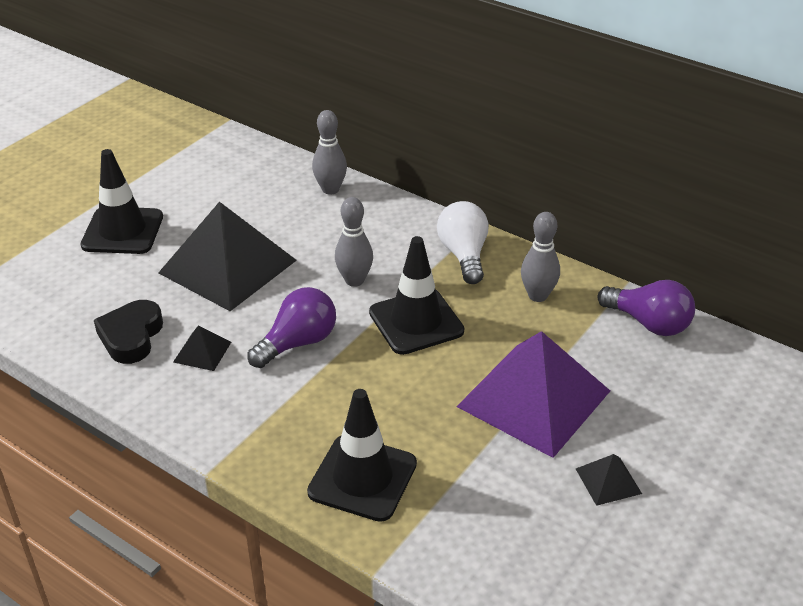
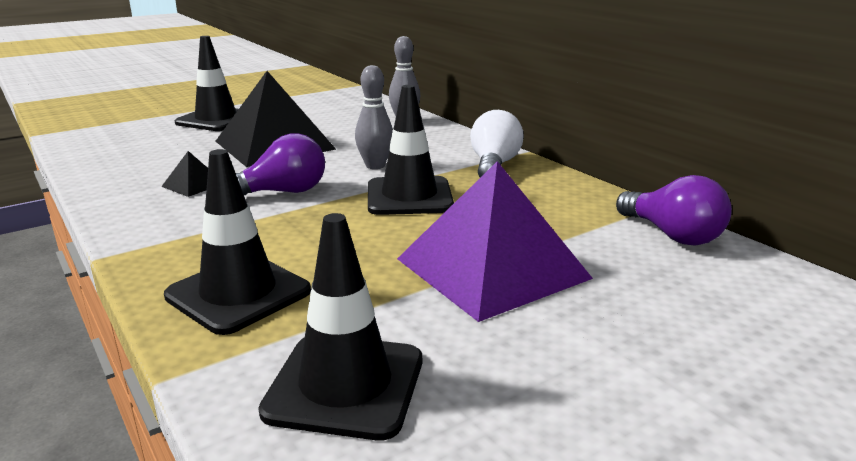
camera: 20 degrees right, 15 degrees down
black heart [94,300,163,364] -> none
grey bowling pin [521,212,560,302] -> none
black pyramid [576,454,642,506] -> none
none -> black traffic cone [258,213,422,440]

